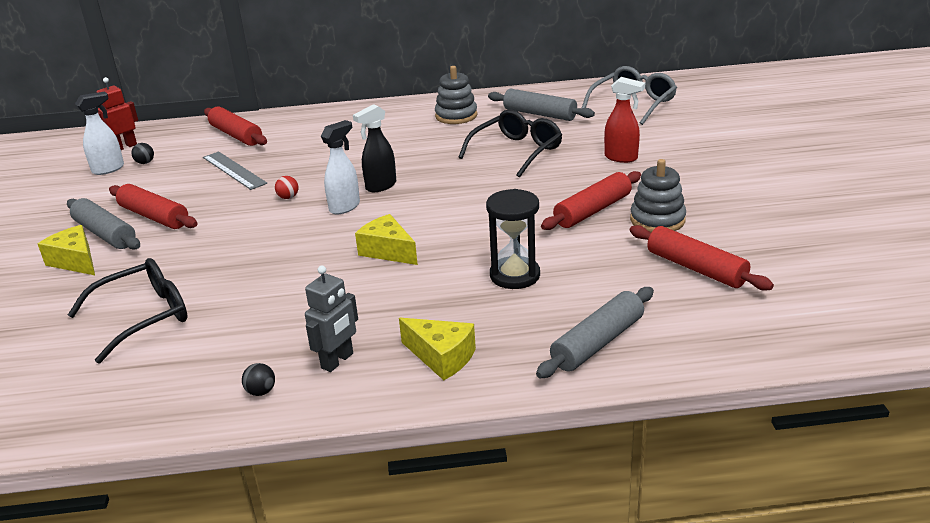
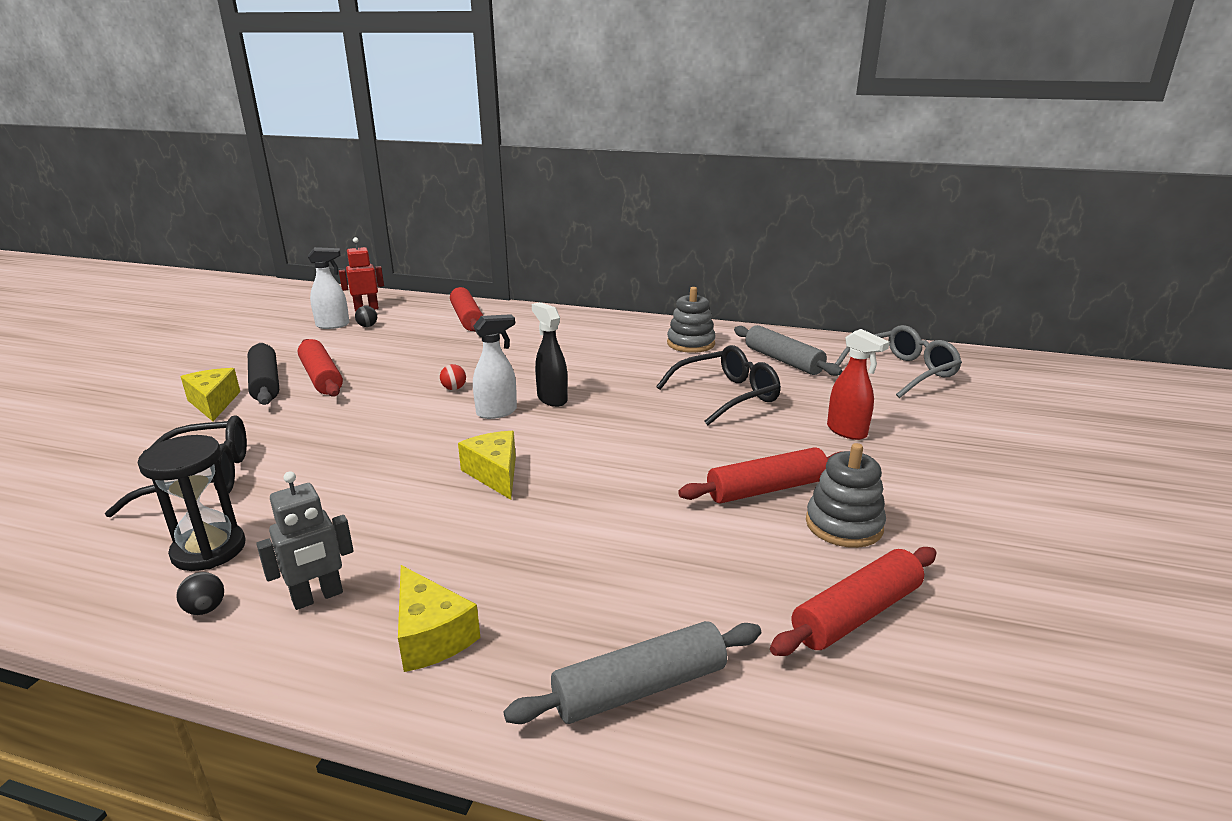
camera: 20 degrees right, 5 degrees down
grey rolling pin [67,198,140,250] -> black rolling pin [248,343,279,405]
grey ruler [203,151,267,190] -> none
black spray bottle [353,104,396,192] -> black spray bottle turned 75 degrees clockwise [532,302,568,407]
black hourglass [486,189,540,289] -> black hourglass moved to [138,435,246,571]
red rolling pin [630,225,774,291] -> red rolling pin turned 75 degrees clockwise [770,547,937,656]

